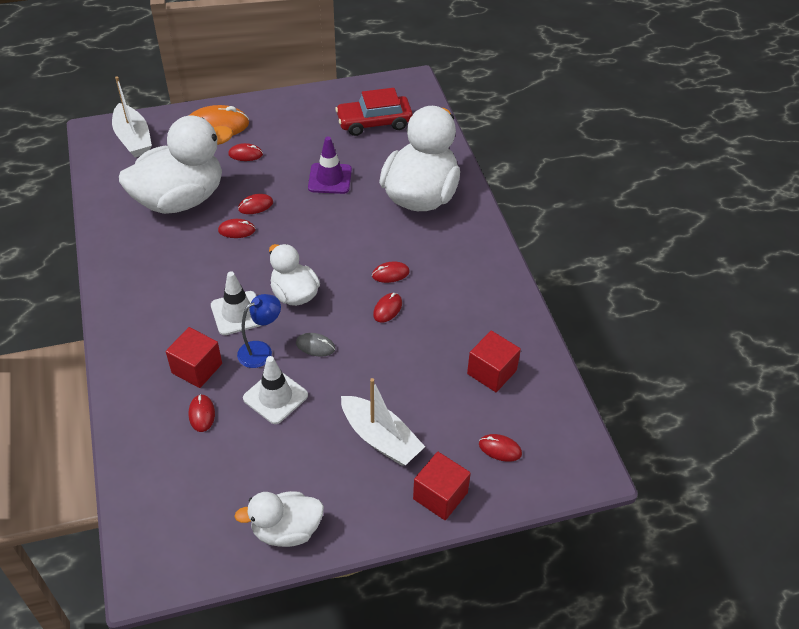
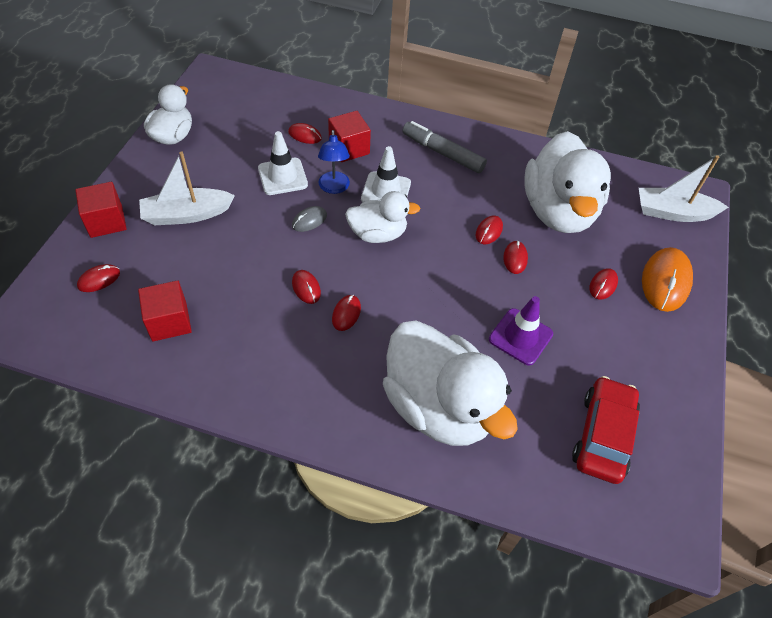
camera: 120 degrees right, 5 degrees up
none -> grey marker [402,121,487,173]

